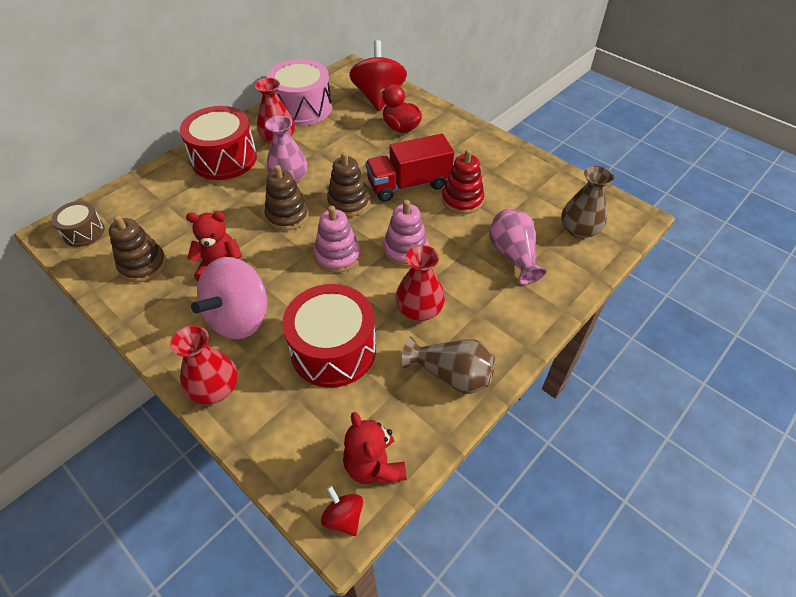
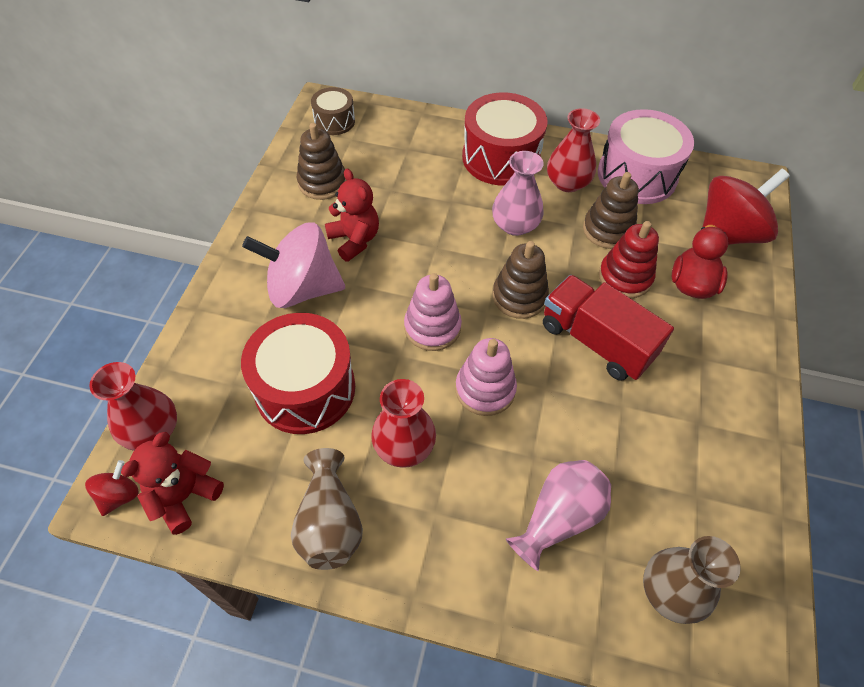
camera: 60 degrees right, 5 degrees up
red vase [170,325,238,405] -> red vase moved to [89,362,177,451]
brown stacking toy [265,165,309,231] -> brown stacking toy moved to [583,172,639,249]
red stacking toy [442,149,484,214] -> red stacking toy moved to [599,221,659,298]

